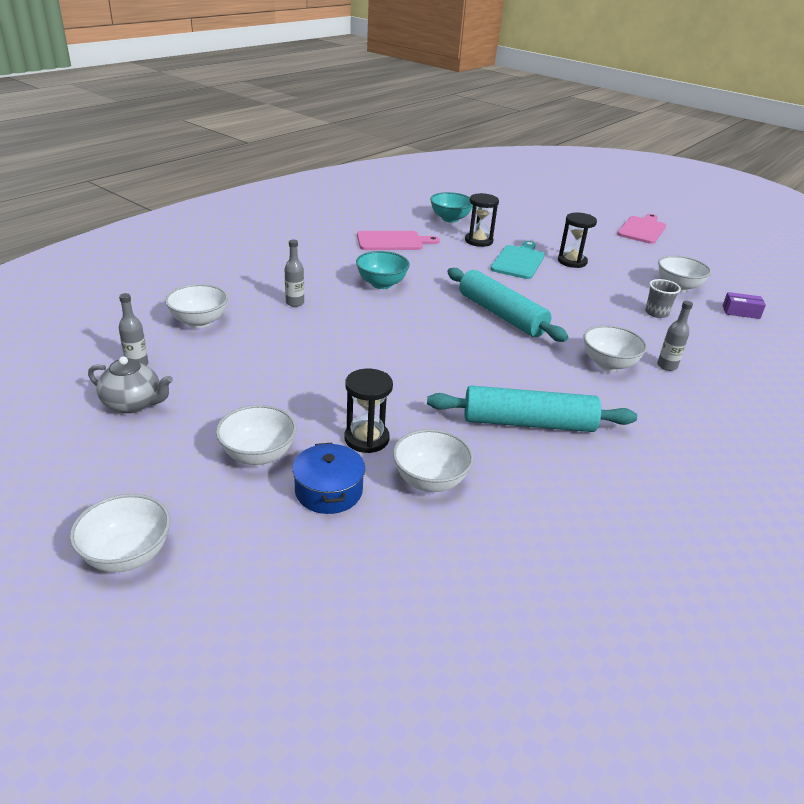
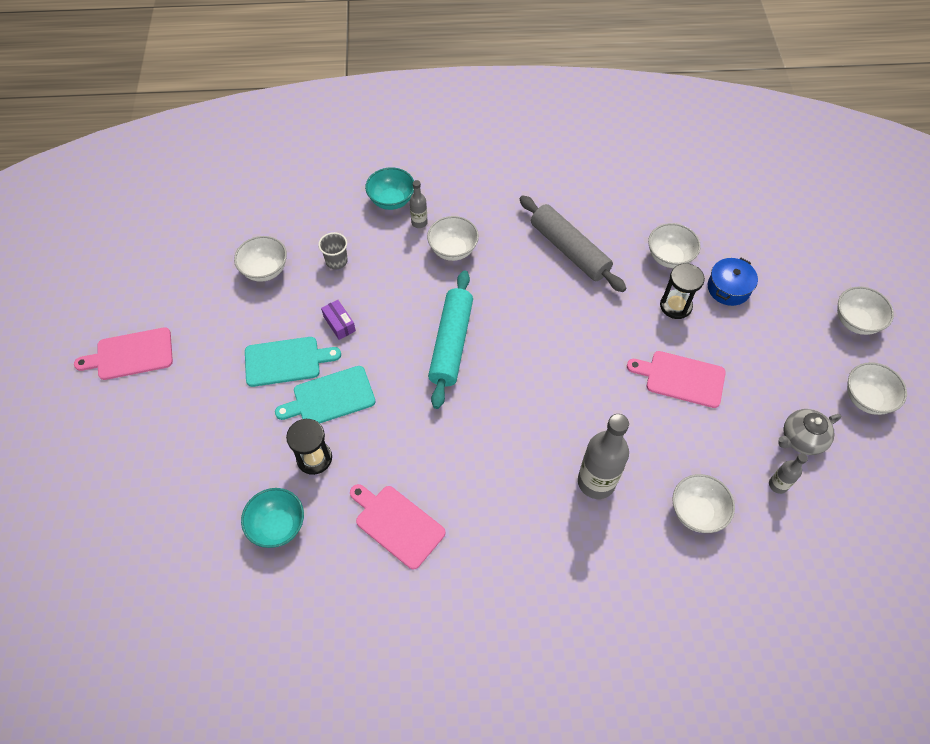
camera: 130 degrees left, 25 degrees up
grey teapot [88,356,173,413] -> grey teapot turned 90 degrees counterclockwise [778,409,841,455]
white bowl [216,405,296,465] -> white bowl moved to [847,362,907,415]
grey bottle [285,240,304,307] -> grey bottle [578,414,629,499], size x1.98
turquoise bowl [356,251,410,289] -> turquoise bowl moved to [365,167,414,210]
turquoise rolling pin [427,385,637,432] -> grey rolling pin [520,195,626,292]
black hourglass [558,213,597,268] -> turquoise cutting board [245,337,341,387]
purple box [722,292,766,319] -> purple box moved to [321,300,356,340]
none -> pink cutting board [627,351,726,408]

